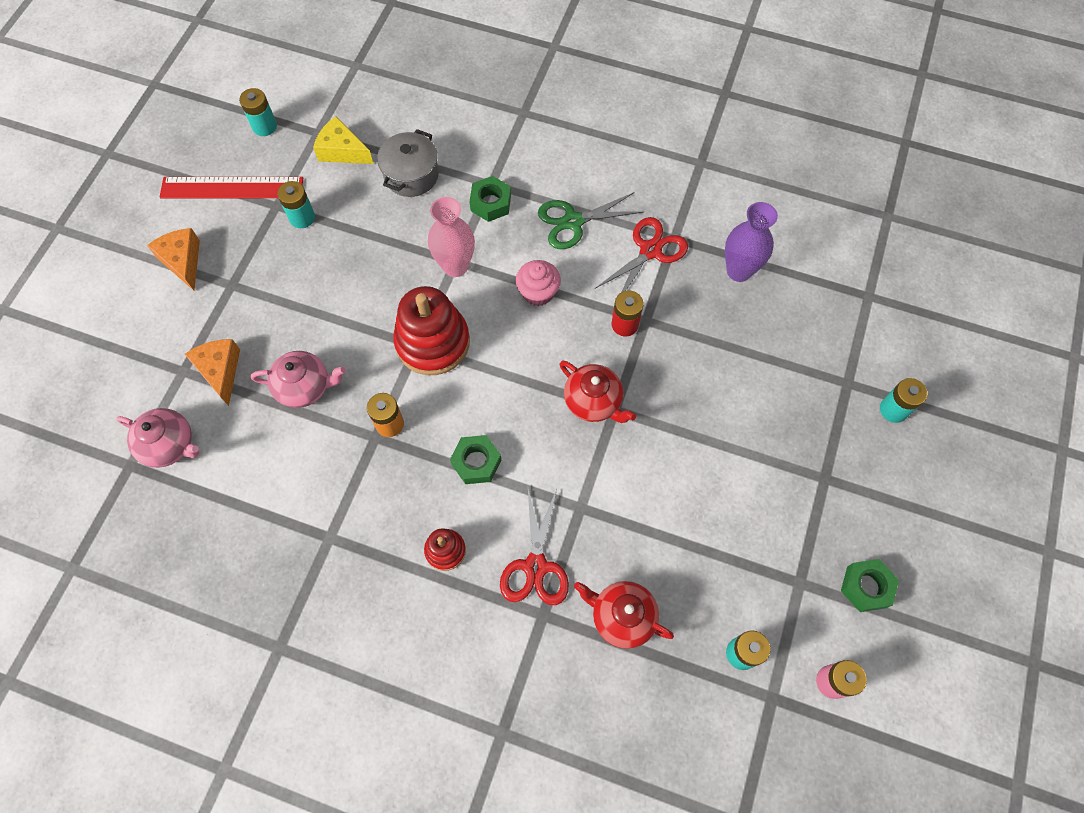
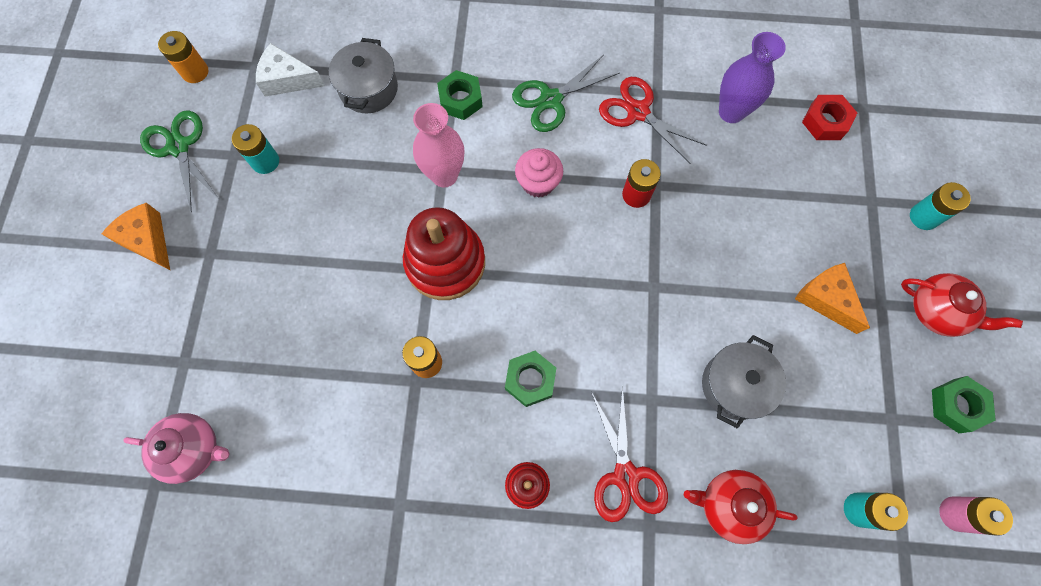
camera: 15 degrees left, 5 degrees up
red ruler [159,177,303,198] -> green scissors [140,111,219,213]
orange cheese [185,339,240,406] -> orange cheese moved to [795,263,870,334]
turquoise battery [239,88,277,136] -> orange battery [158,31,209,83]
pink teapot [251,351,346,408] -> none
yellow cheese [313,116,373,164] -> white cheese [256,43,325,97]
red teapot [559,360,636,423] -> red teapot moved to [901,273,1023,337]
red scissors [596,217,688,292] -> red scissors turned 75 degrees counterclockwise [599,77,707,164]
none -> grey pot [702,335,786,429]
none -> red nut [802,95,857,140]

